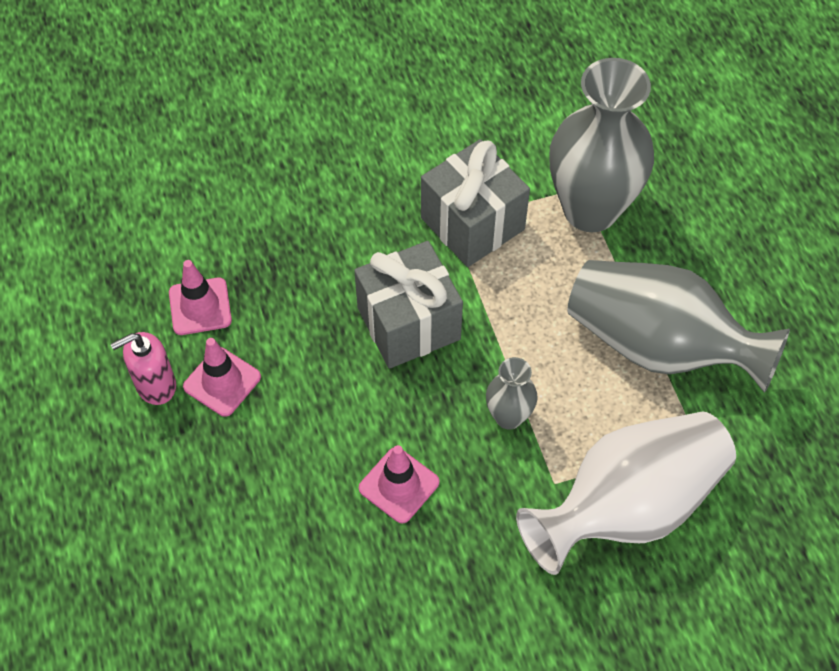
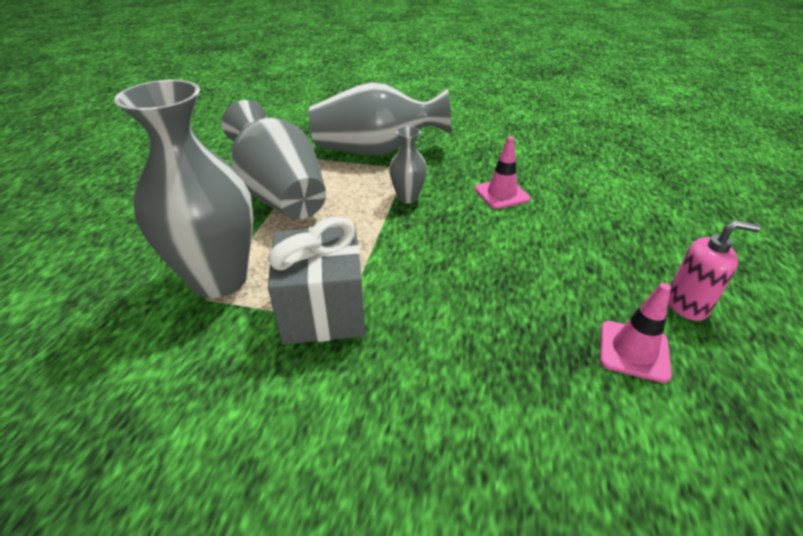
camera: 150 degrees left, 20 degrees down
pink traffic cone [183,338,261,417] -> none
grey gift [354,241,463,369] -> none
white vase [516,411,736,575] -> grey vase [309,82,451,155]

